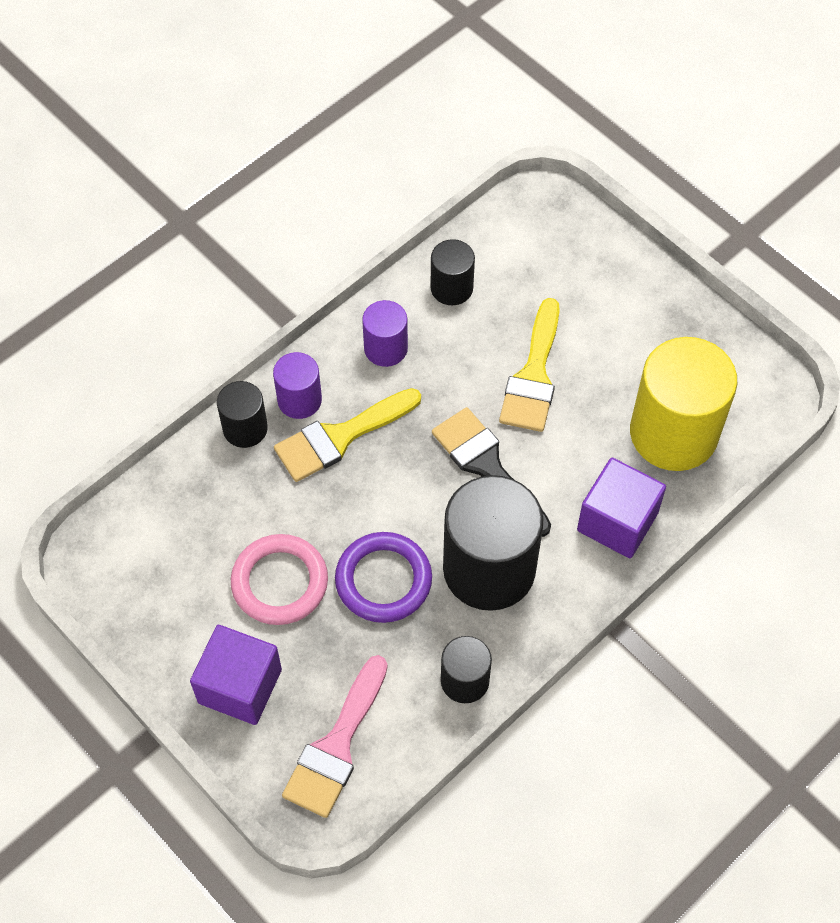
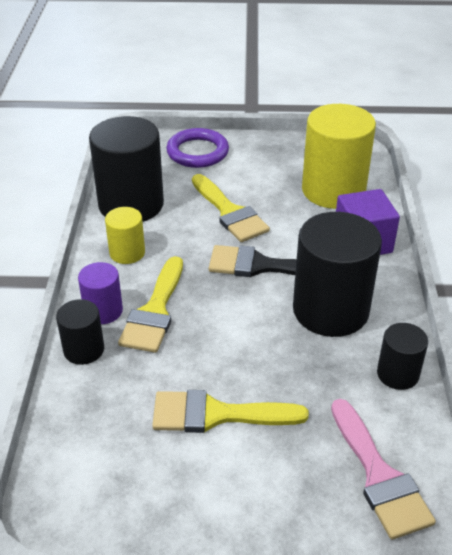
camera: 45 degrees left, 20 degrees down
purple cube [190,625,282,725] -> none
pink ring [231,534,328,625] -> yellow brush [152,390,309,433]
purple ring [335,532,432,623] -> purple ring moved to [166,128,229,168]
purple cylinder [362,300,408,367] -> yellow cylinder [105,207,145,264]
black cylinder [431,239,475,305] -> black cylinder [89,116,164,222], size x1.97

